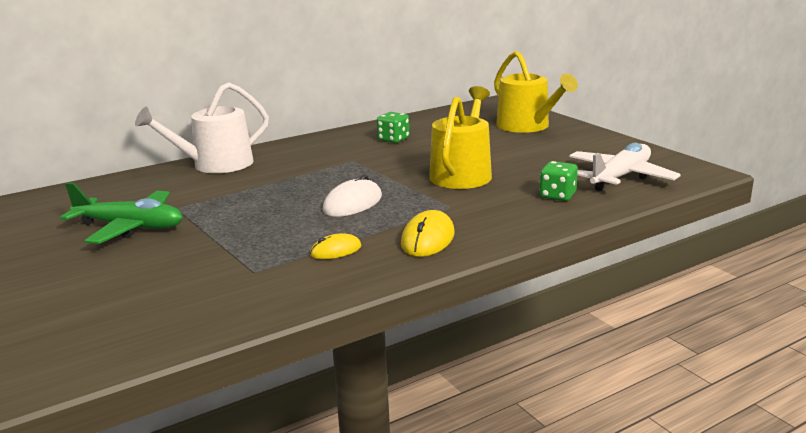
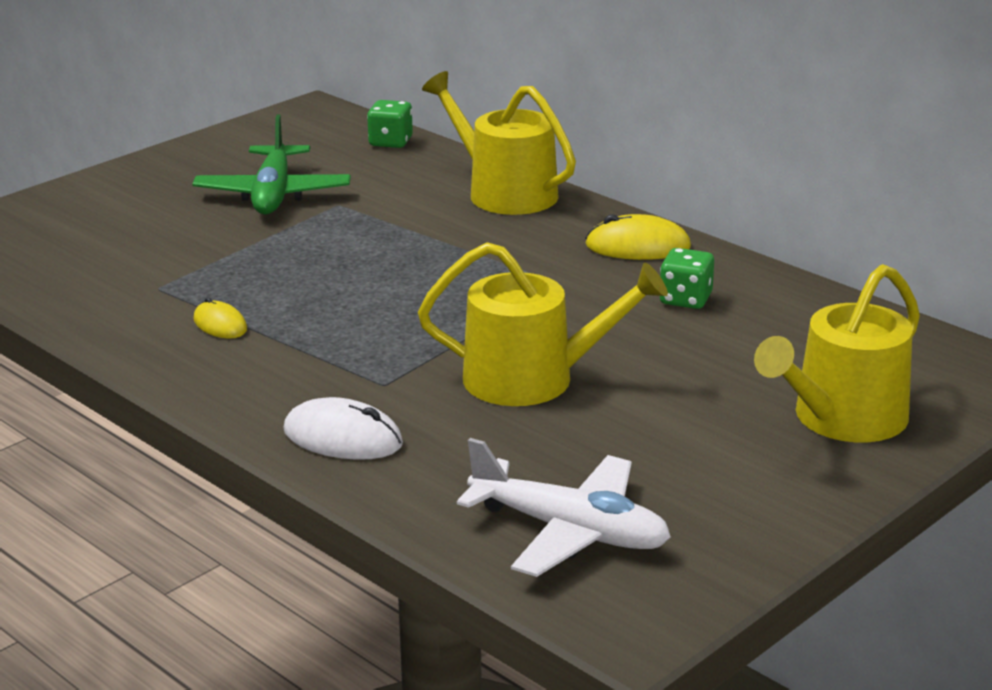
camera: 75 degrees right, 5 degrees up
white watering can [135,82,269,173] -> yellow watering can [422,71,576,215]
white mouse [322,175,382,217] -> white mouse moved to [283,397,403,460]
yellow mouse [401,210,455,257] -> yellow mouse moved to [585,214,691,260]
green dice [539,161,578,201] -> green dice moved to [367,100,413,148]

